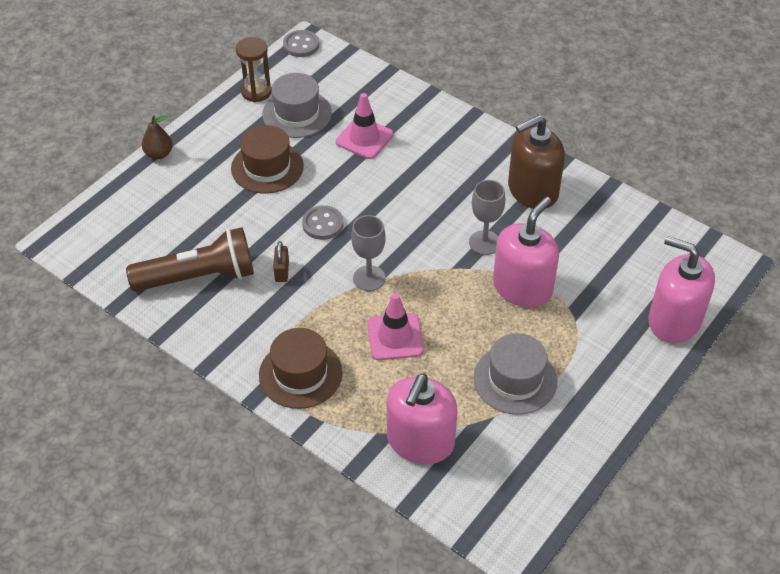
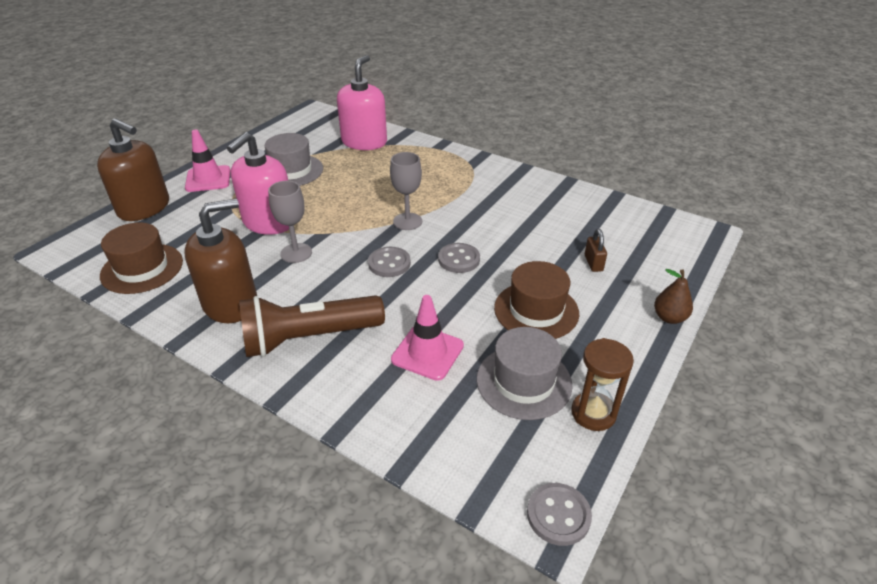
camera: 175 degrees right, 10 degrees down
brown flashlight [126,227,254,291] -> brown flashlight moved to [239,295,385,357]
brown hat [259,328,342,409] -> brown hat moved to [100,223,183,294]
brown padlock [273,241,289,282] -> brown padlock moved to [585,229,607,272]
pink traffic cone [367,293,424,360] -> pink traffic cone moved to [185,129,230,192]
pink soap dispenser [648,236,715,343] -> brown soap dispenser [97,118,169,221]
none -> grey button [368,247,411,277]

